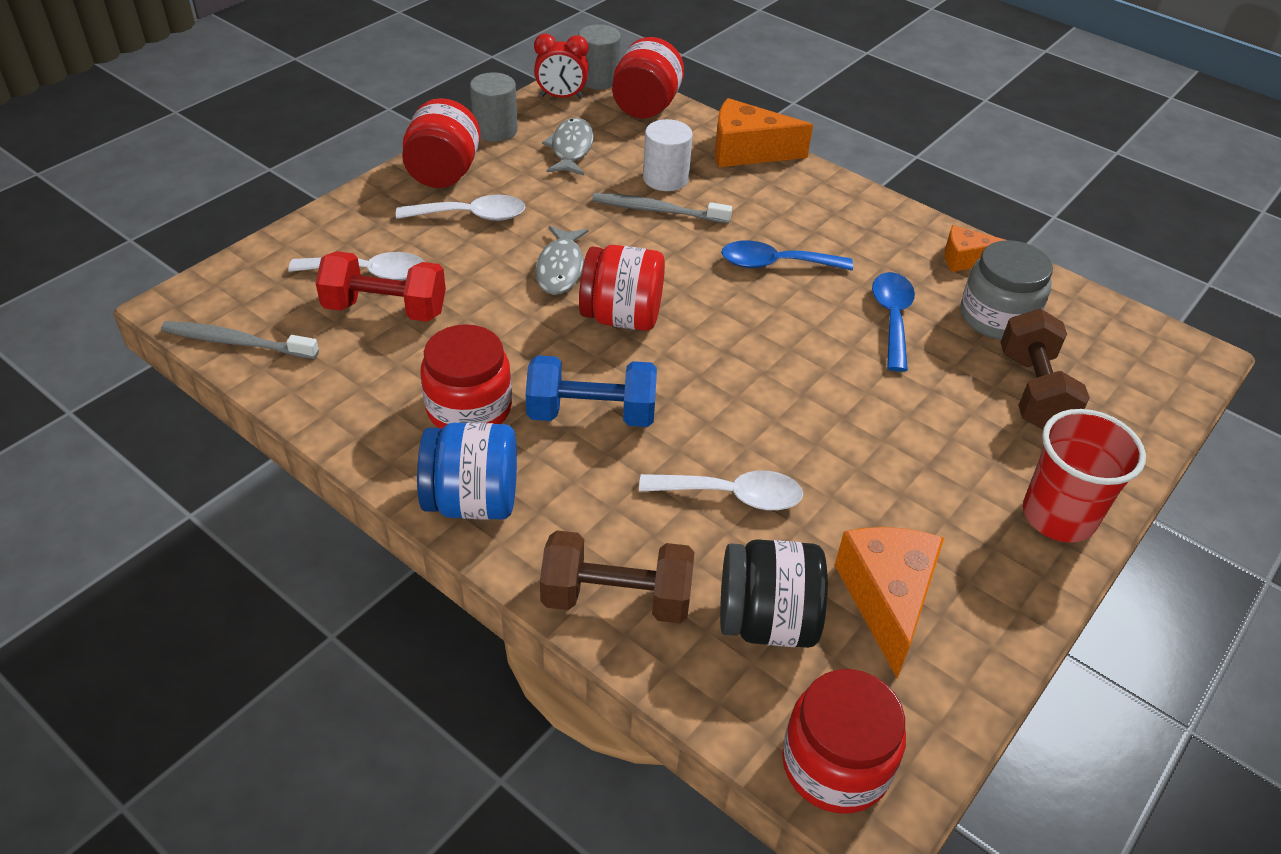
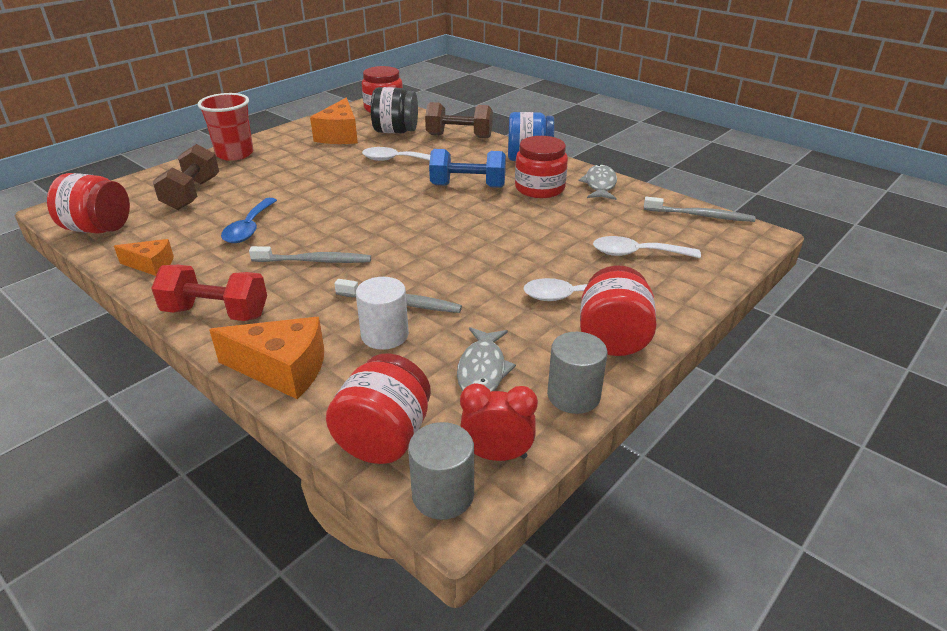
camera: 175 degrees left, 10 degrees down
red dumbbell [316,251,446,322] -> red dumbbell moved to [151,265,267,321]
grey fish [535,226,588,295] -> grey fish moved to [579,164,617,200]
red jar [579,245,665,331] -> red jar moved to [47,173,130,234]
blue spoon [721,240,853,271] -> grey toothbrush [249,246,371,263]
grey jar [960,240,1053,340] -> none

